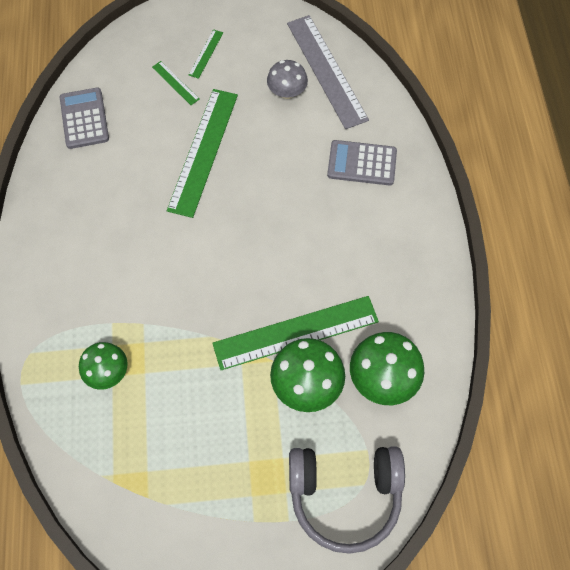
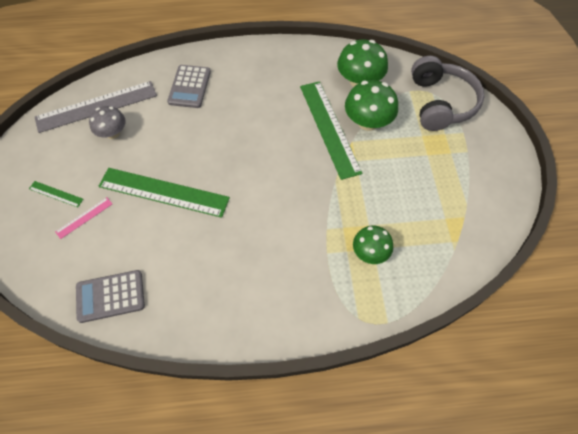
camera: 90 degrees left, 5 degrees down
green ruler [152,61,200,105] -> pink ruler [55,197,112,239]

